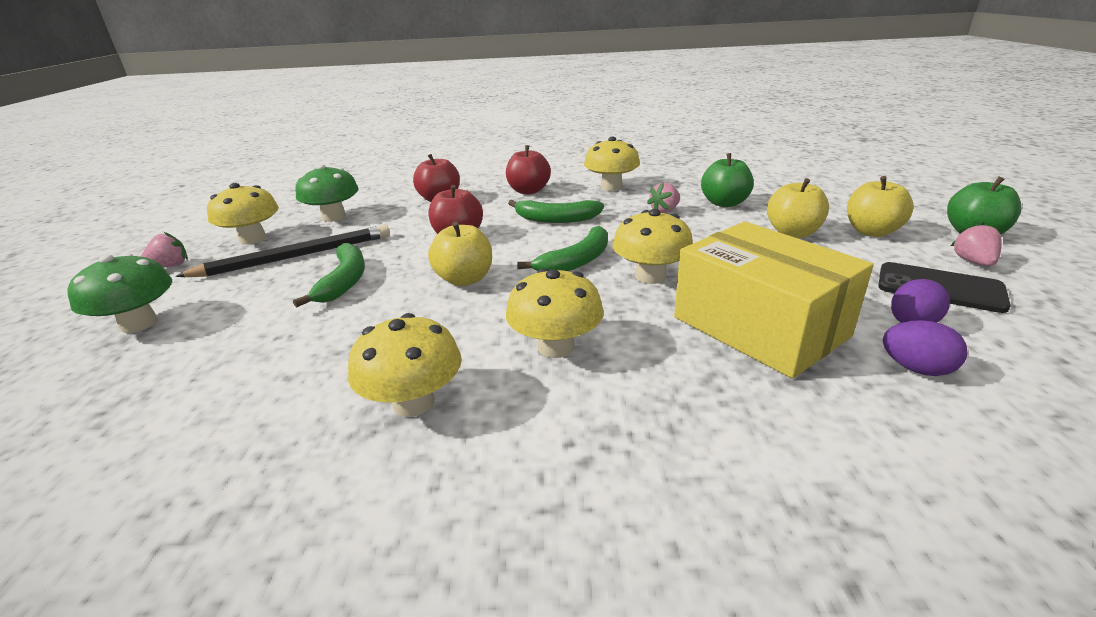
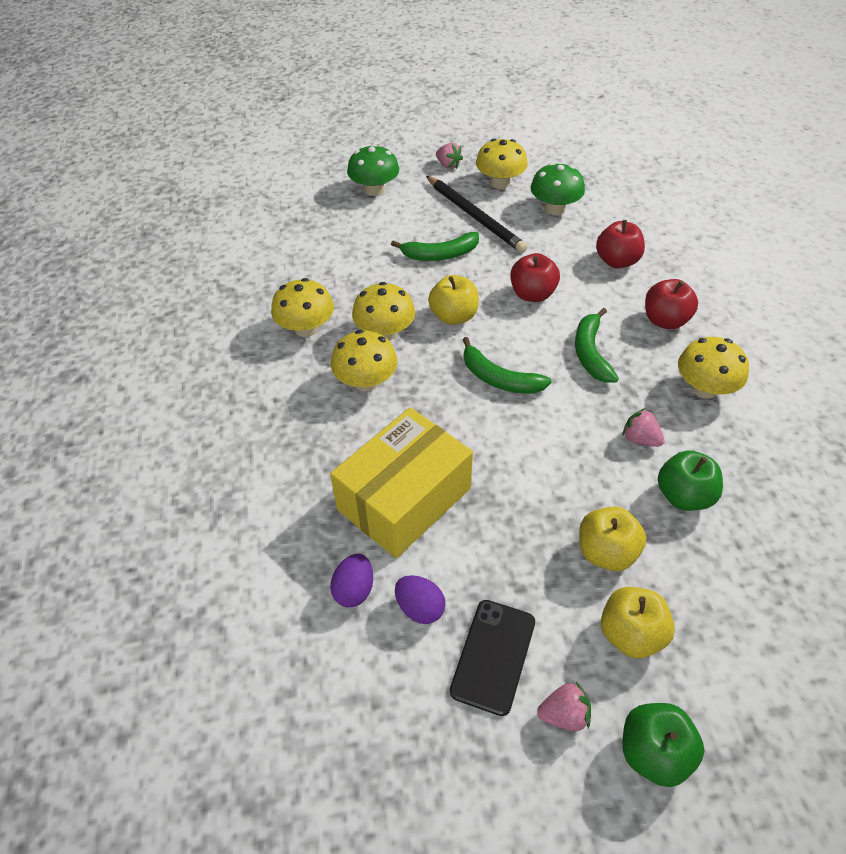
camera: 80 degrees right, 20 degrees up
yellow mushroom [612,209,693,284] -> yellow mushroom moved to [352,282,415,341]

